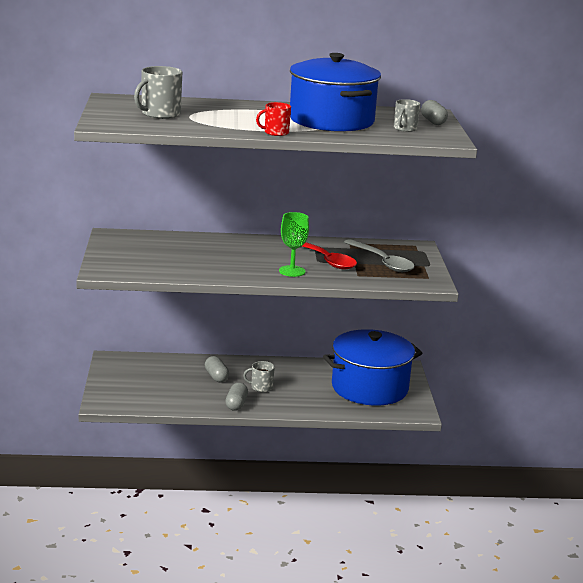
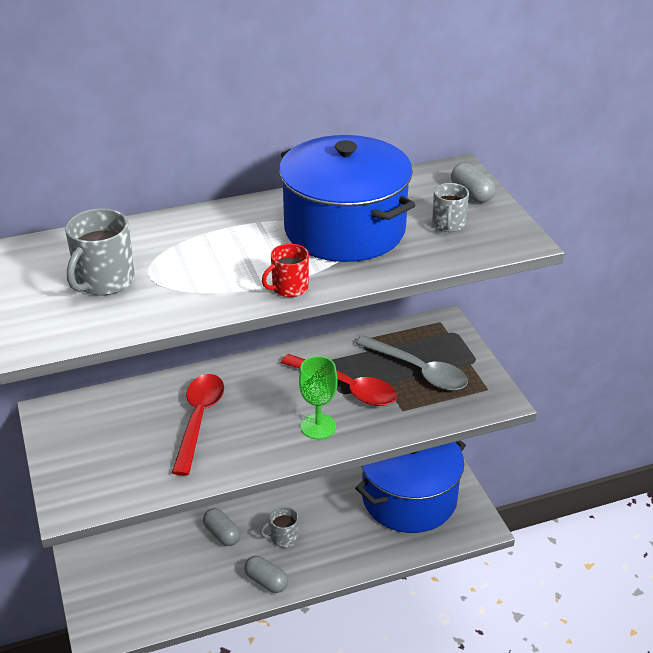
camera: 15 degrees left, 15 degrees up
grey capsule [225,383,248,411] -> grey capsule turned 45 degrees counterclockwise [244,556,288,593]
none -> red spoon [172,374,224,476]

